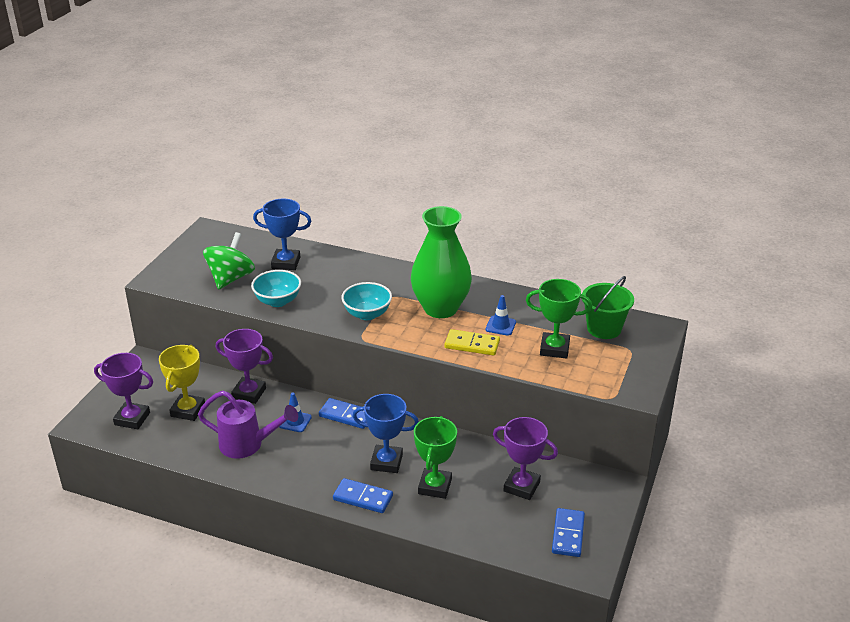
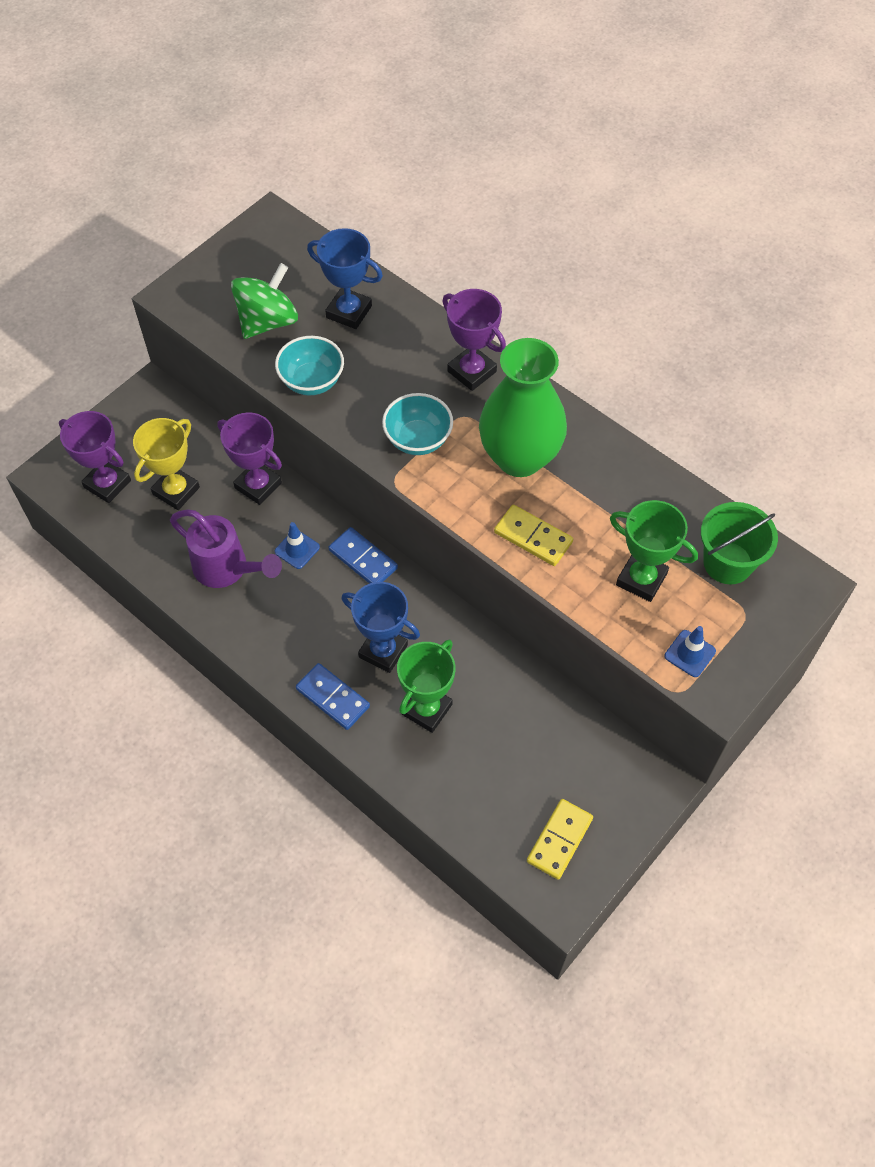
camera: 20 degrees right, 25 degrees up
blue traffic cone [486,295,516,336] -> blue traffic cone moved to [665,626,716,677]
purple trophy [493,417,558,500] -> purple trophy moved to [442,289,506,391]
blue domino [552,508,585,557] -> yellow domino [527,799,593,880]

